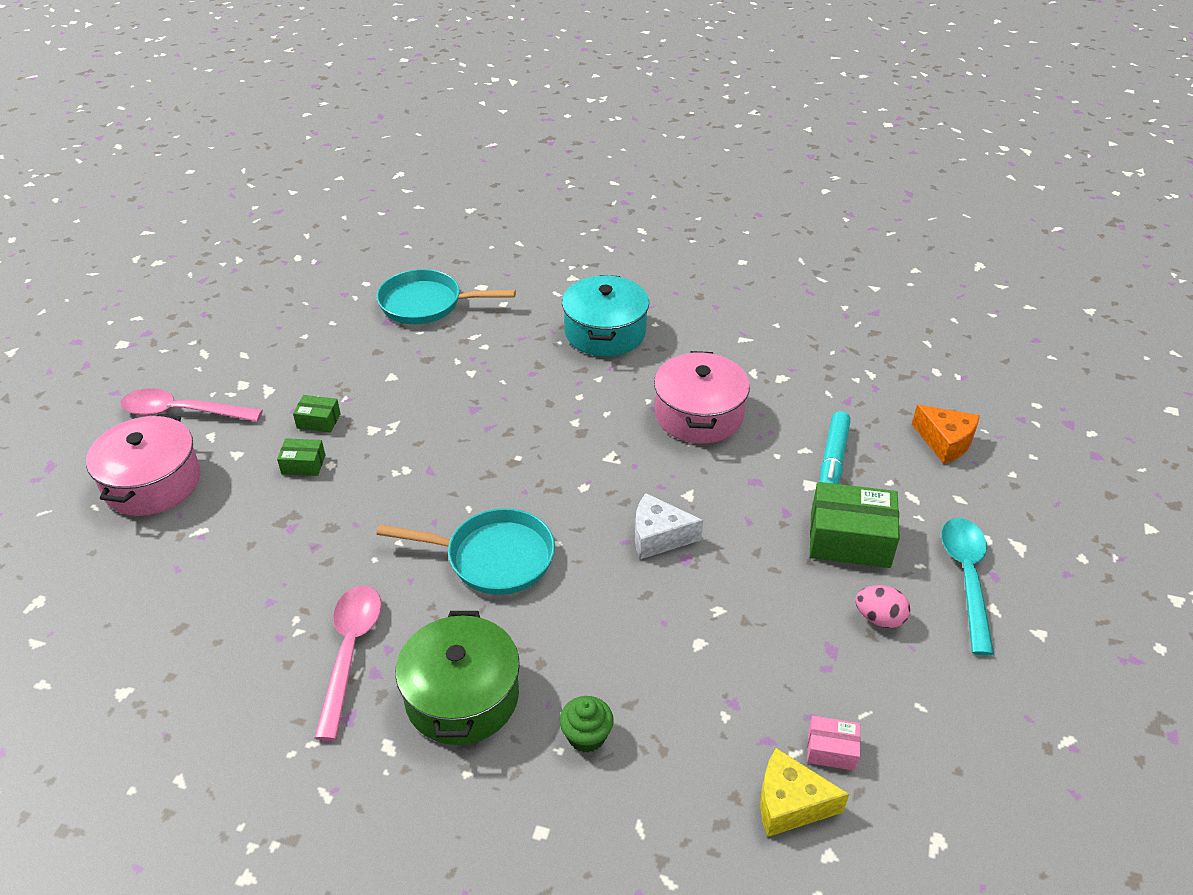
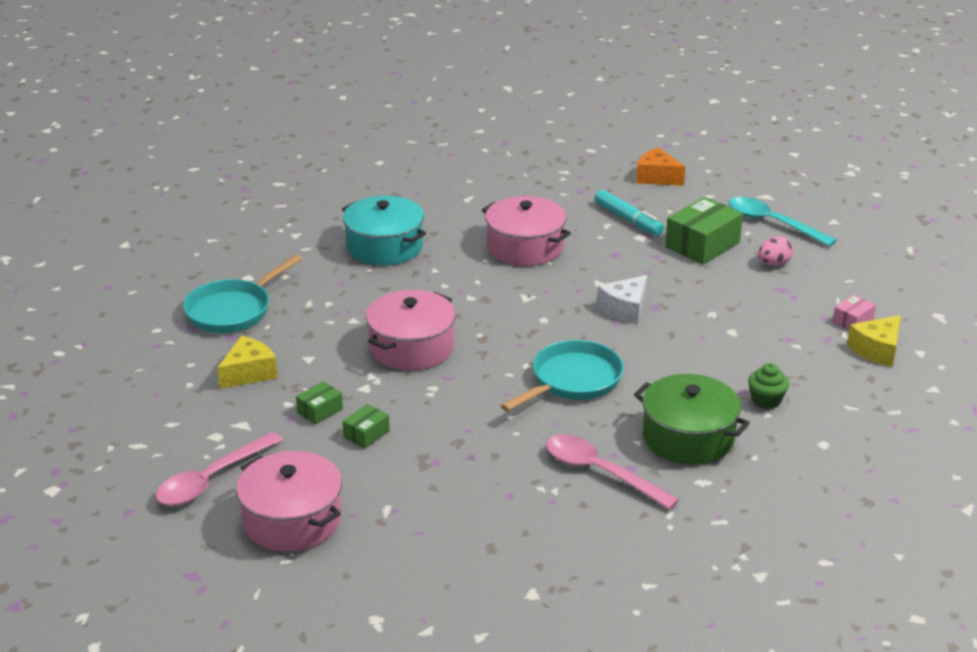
camera: 55 degrees left, 10 degrees down
orange cheese [912,405,980,464] -> orange cheese turned 135 degrees counterclockwise [636,147,685,186]
none -> yellow cheese [217,336,278,389]
none -> pink pot [366,290,456,370]

